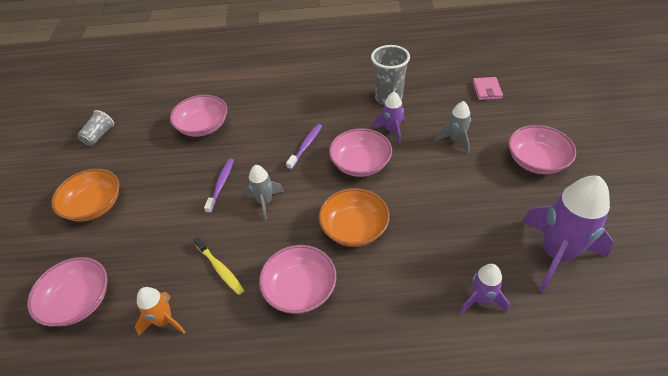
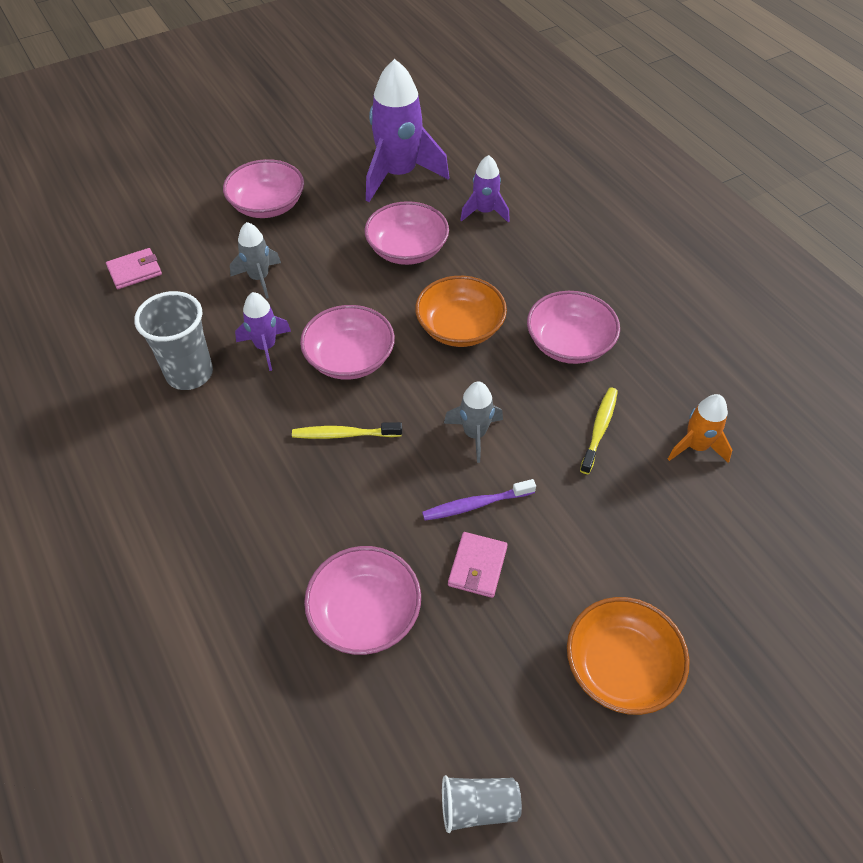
camera: 120 degrees left, 5 degrees up
pink bowl [27,257,108,327] -> pink bowl moved to [364,201,449,265]
purple toothbrush [286,124,322,170] -> yellow toothbrush [292,422,402,439]
none -> pink wallet [448,532,508,598]

